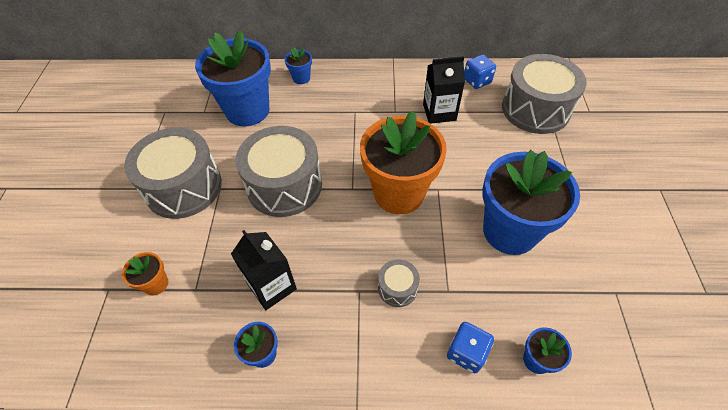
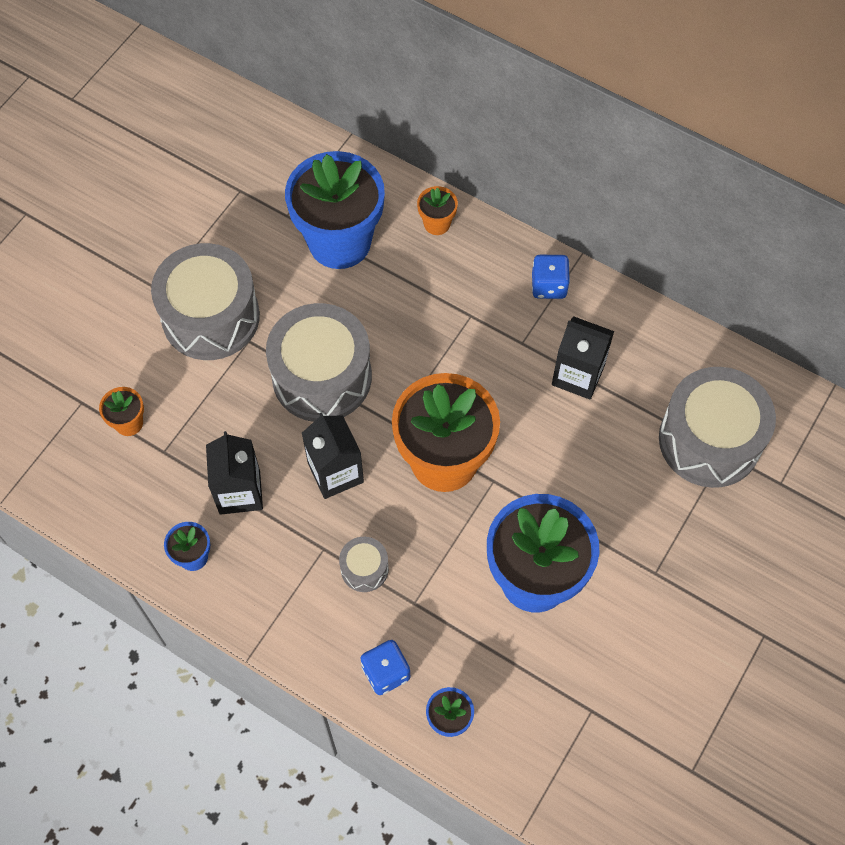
camera: 30 degrees right, 10 degrees up
blue flower pot [285,48,312,84] -> orange flower pot [417,186,458,235]
blue dice [464,55,496,89] -> blue dice moved to [532,255,570,299]
none -> black carton [302,413,364,499]

